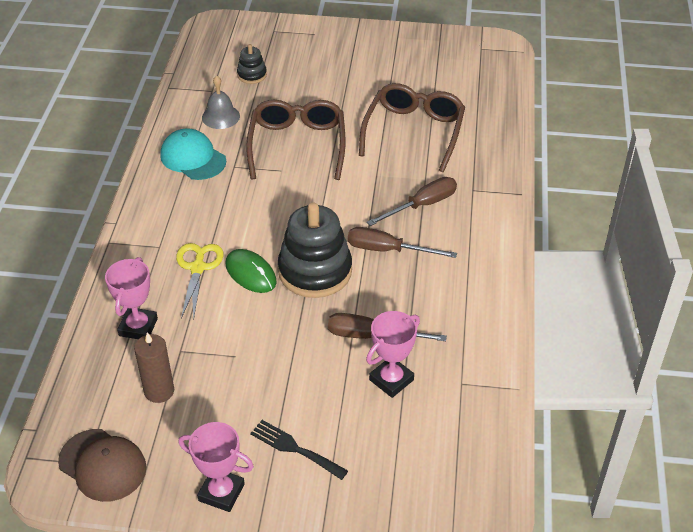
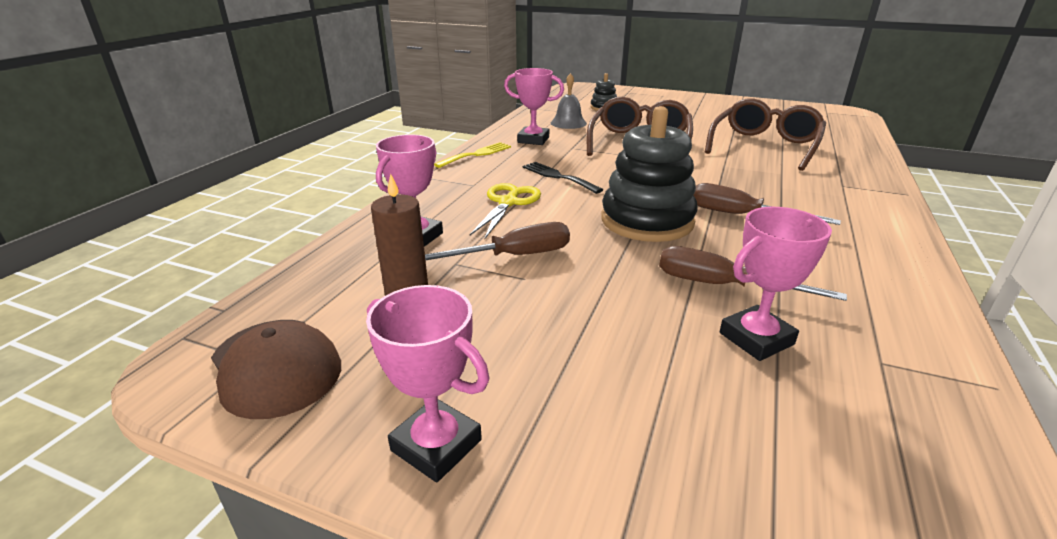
camera: 15 degrees right, 15 degrees down
turquoise cap [160,128,226,180] -> pink trophy [504,68,564,145]
green mouse [226,249,276,293] -> none
black fork [250,420,348,480] -> black fork moved to [523,162,603,194]
brown screwdriver [367,177,457,226] -> brown screwdriver moved to [425,222,570,261]
none -> yellow fork [434,142,511,168]

